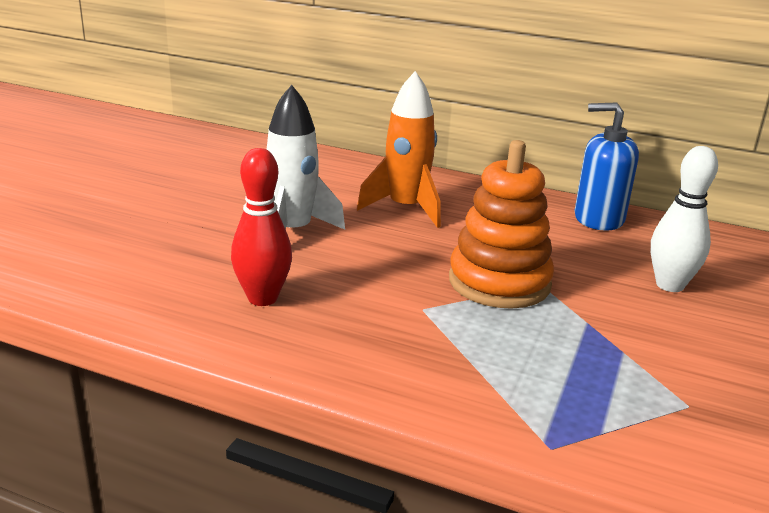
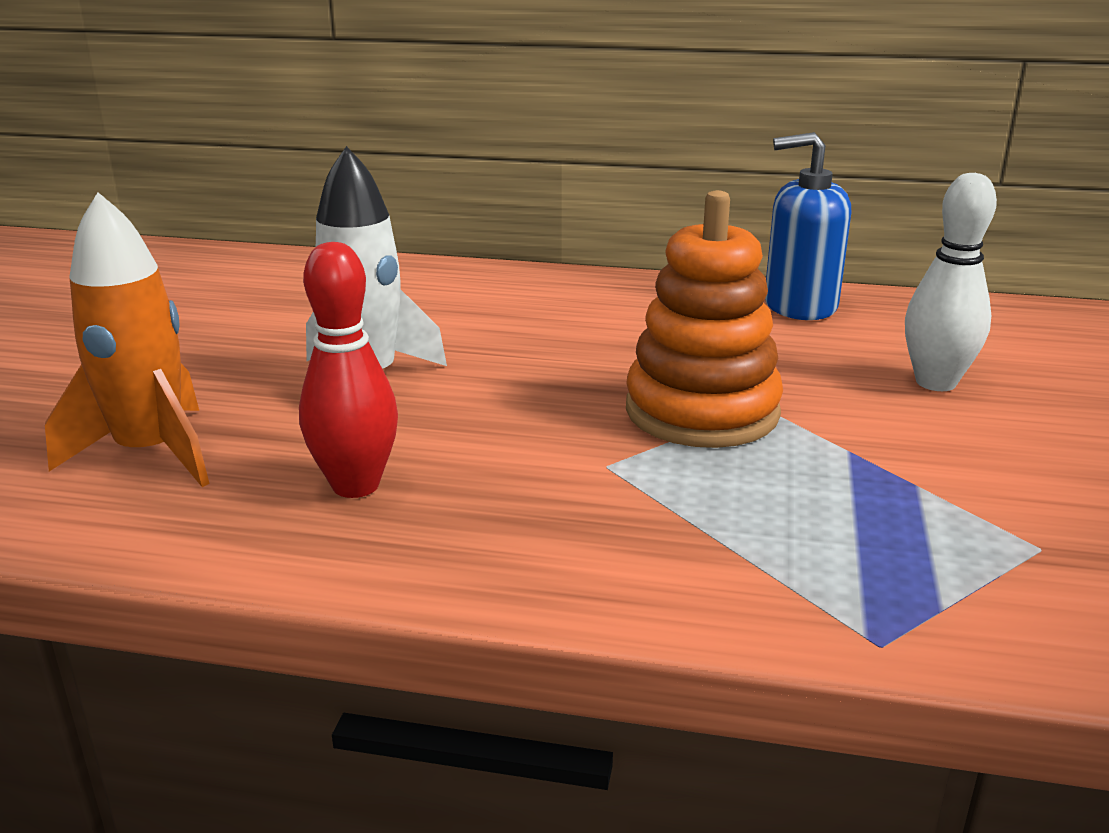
camera: 10 degrees left, 0 degrees up
orange rocket [357,71,441,228] -> orange rocket moved to [45,192,210,487]

